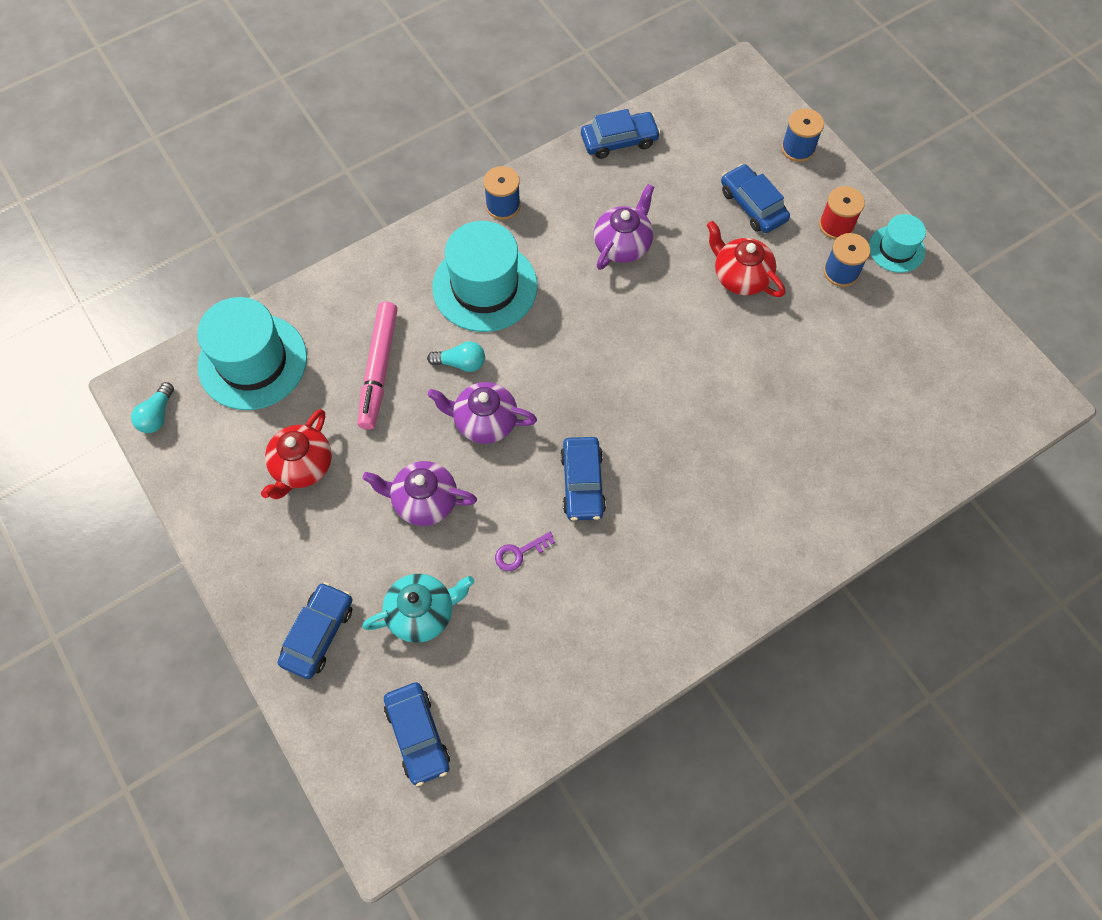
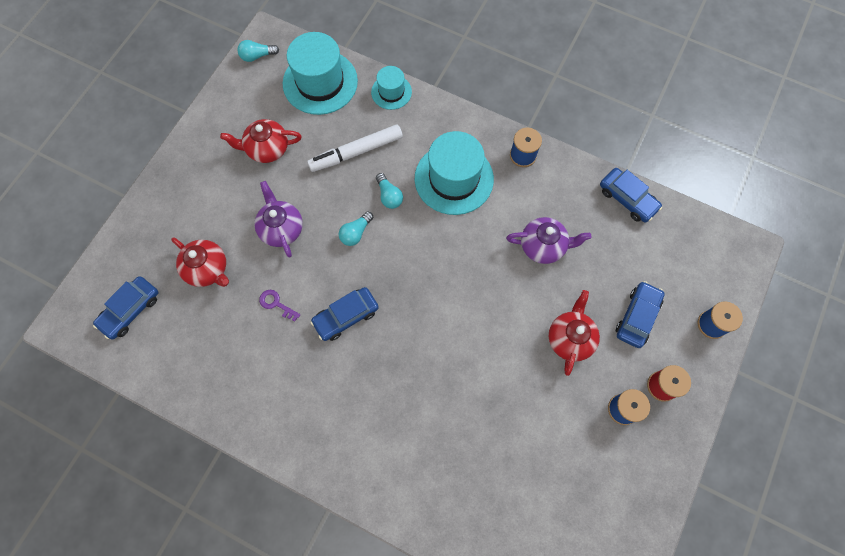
camera: 60 degrees right, 5 degrees up
blue car [278,582,353,679] -> none
pink marker [357,302,398,430] -> white marker [307,124,403,172]
turquoise teapot [362,574,474,643] -> red teapot [171,237,229,287]
purple teapot [427,382,537,444] -> turquoise light bulb [339,211,374,246]
turquoise hat [869,214,926,273] -> turquoise hat moved to [371,66,412,110]

